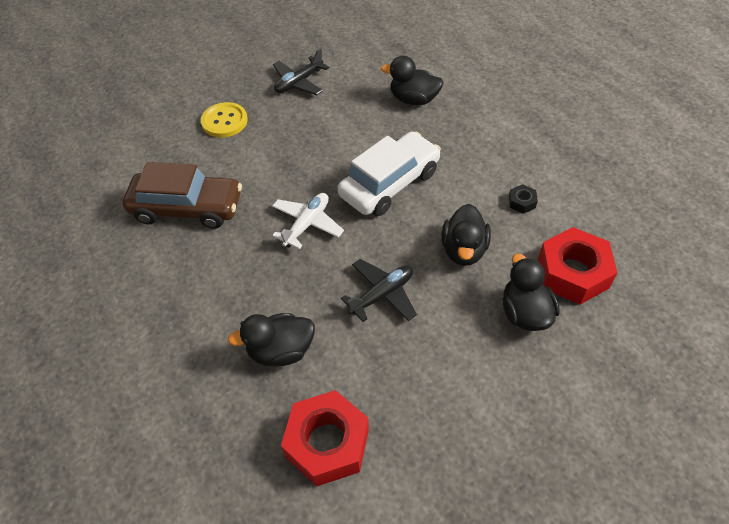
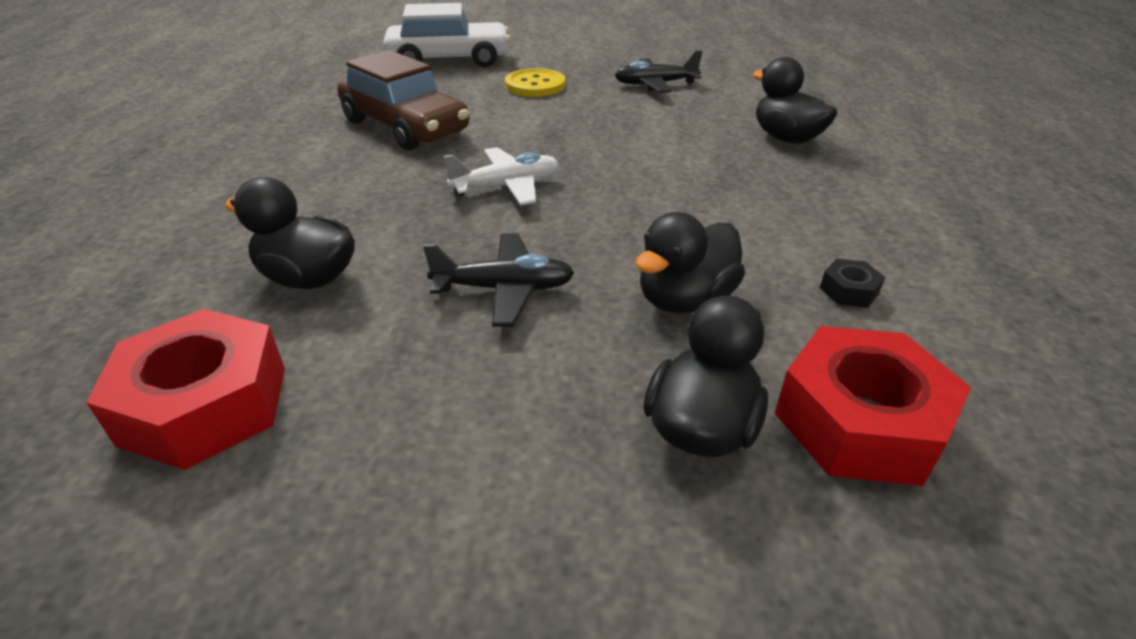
camera: 35 degrees right, 15 degrees down
white car [338,132,441,216] -> white car moved to [383,3,510,67]

